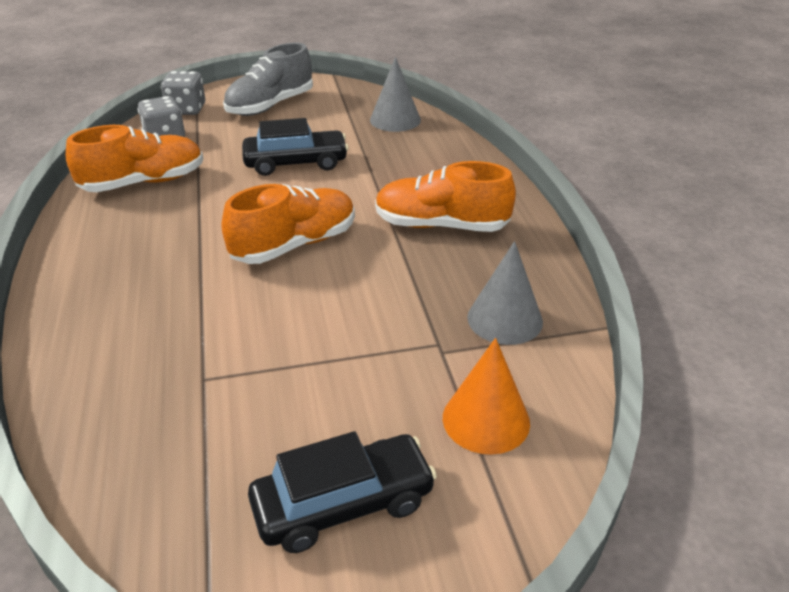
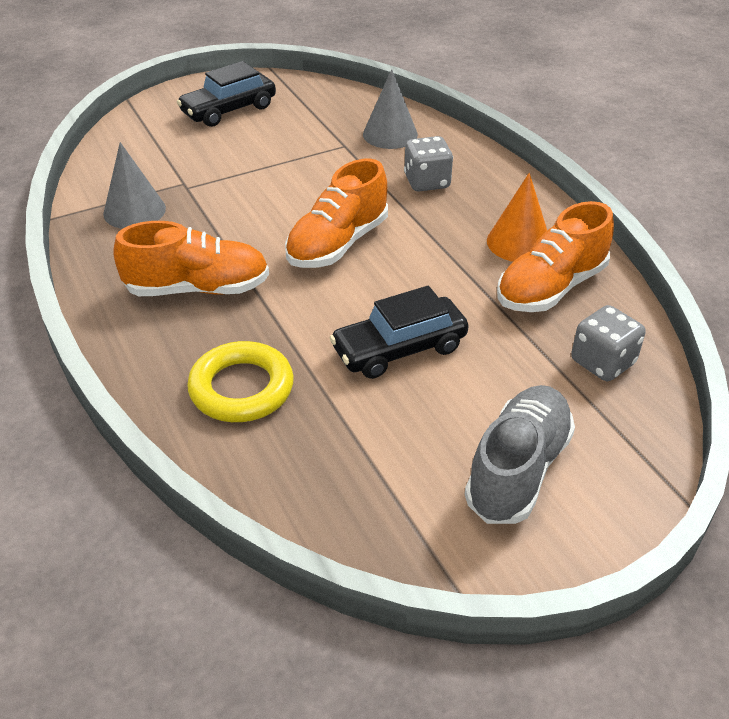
camera: 165 degrees right, 5 degrees up
grey dice [161,71,205,115] -> grey dice moved to [404,136,453,192]
grey cone [370,57,421,132] -> grey cone moved to [363,69,418,149]
orange cone [443,338,530,455] -> orange cone moved to [487,173,547,262]
none -> yellow ring [187,341,294,422]

